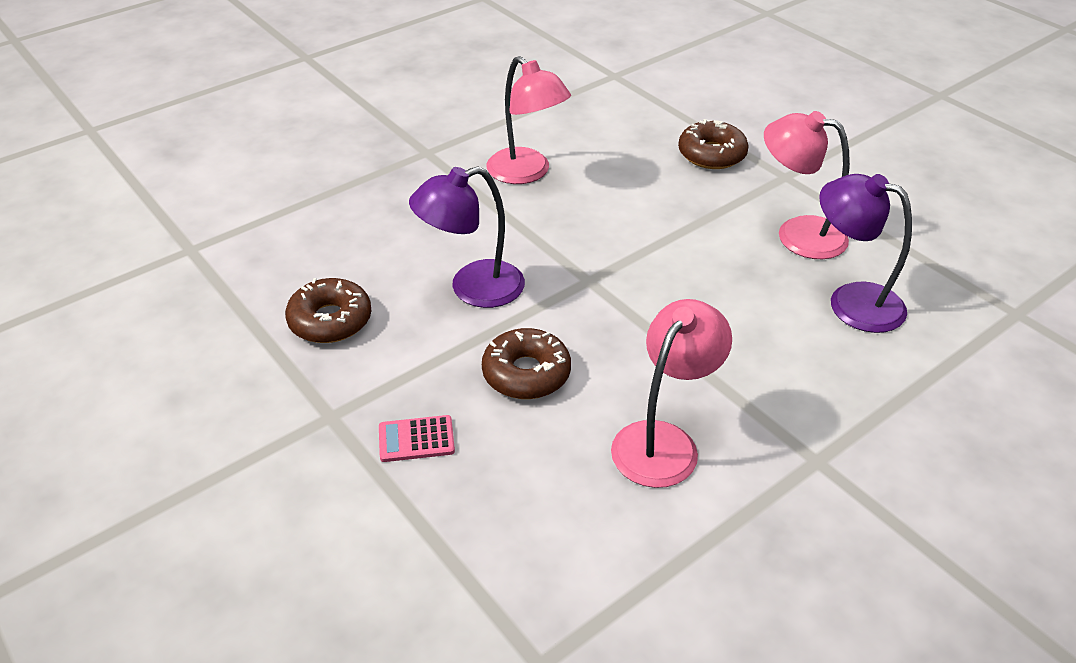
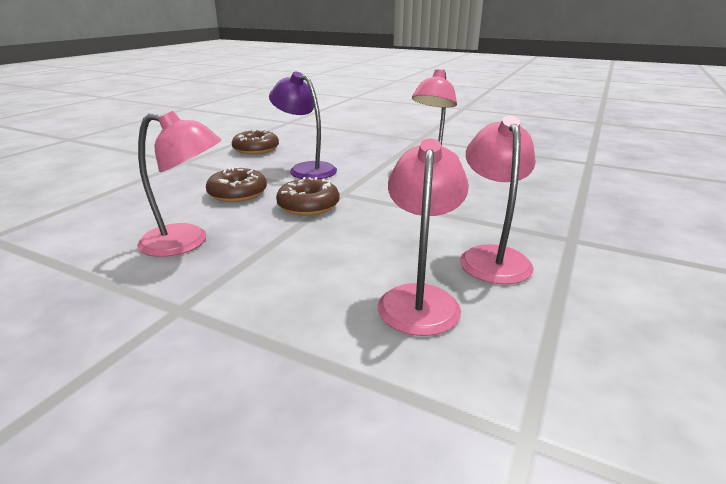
camera: 65 degrees right, 15 degrees down
pink calculator [379,415,455,462] -> none
brown donut [678,119,749,169] -> brown donut moved to [276,177,339,216]
purple lamp [819,174,912,333] -> pink lamp [378,138,469,336]

